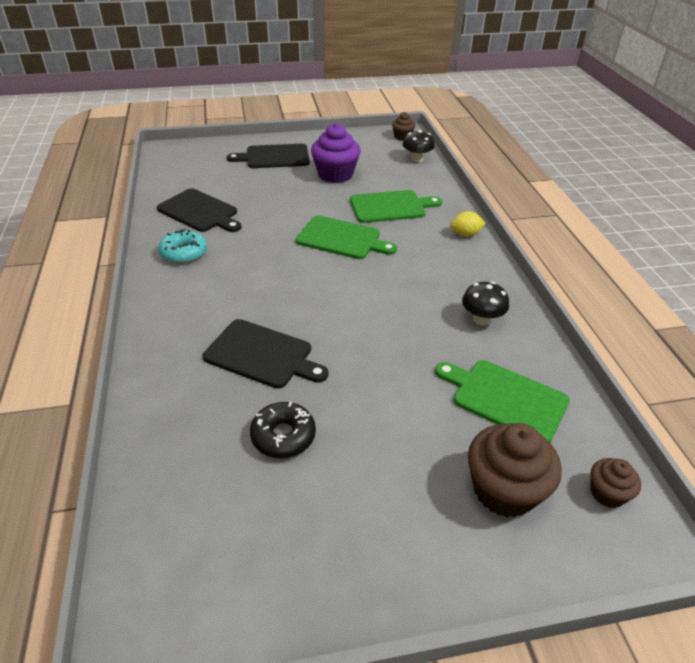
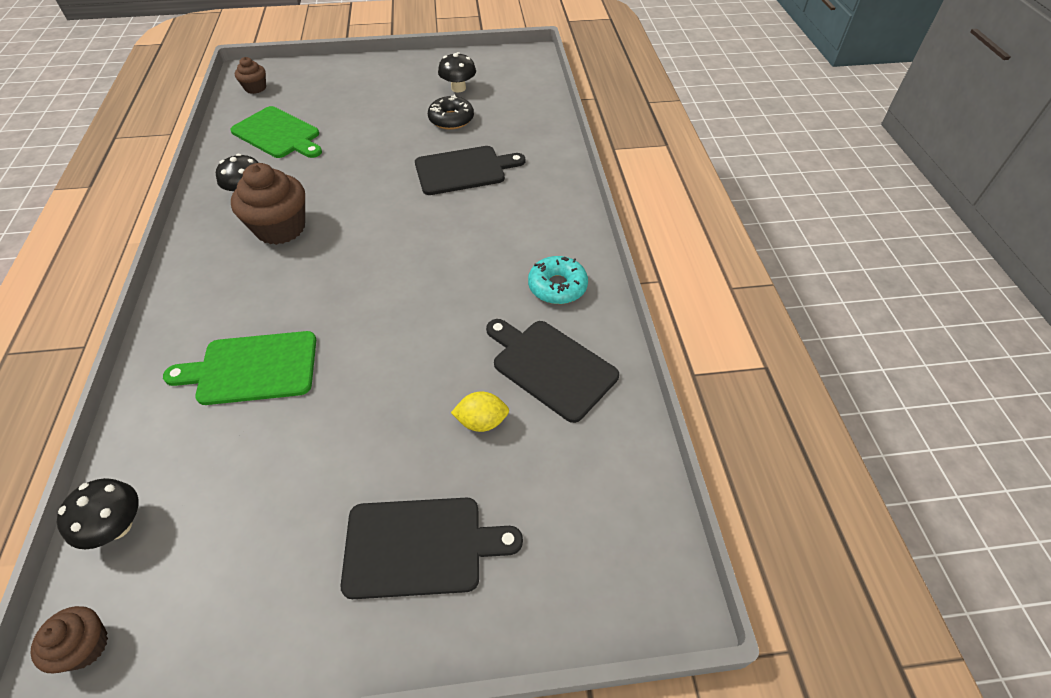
camera: 175 degrees left, 10 degrees up
black cutting board [203,319,328,389] -> black cutting board turned 135 degrees clockwise [415,146,525,195]
green cutting board [296,216,397,259] -> none
purple cupcake [311,123,361,183] -> none
yellow lemon [450,211,486,237] -> yellow lemon moved to [451,391,509,432]
brown cupcake [468,423,562,518] -> brown cupcake moved to [231,163,305,245]
none -> black mushroom [438,52,476,92]

